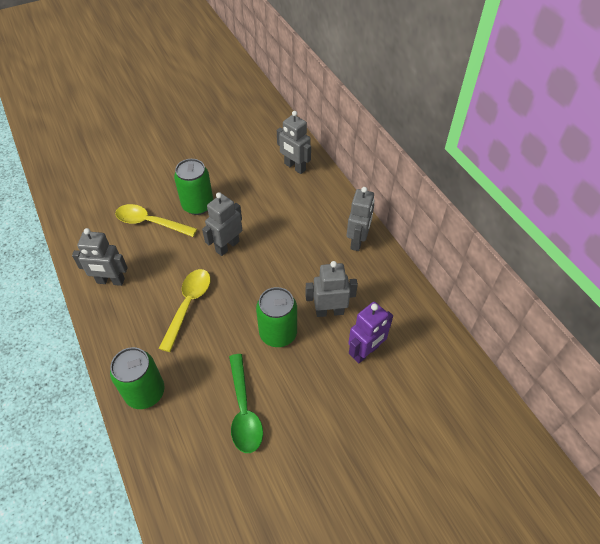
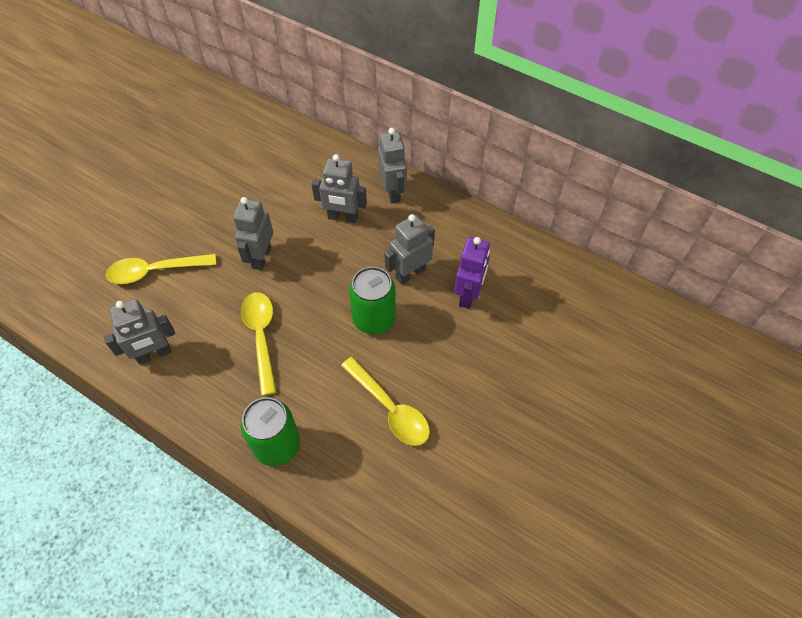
camera: 30 degrees left, 5 degrees up
green can [174,159,213,215] -> none
green spoon [229,354,263,453] -> yellow spoon [341,357,430,446]
grey robot [277,111,311,174] -> grey robot moved to [312,154,367,223]

